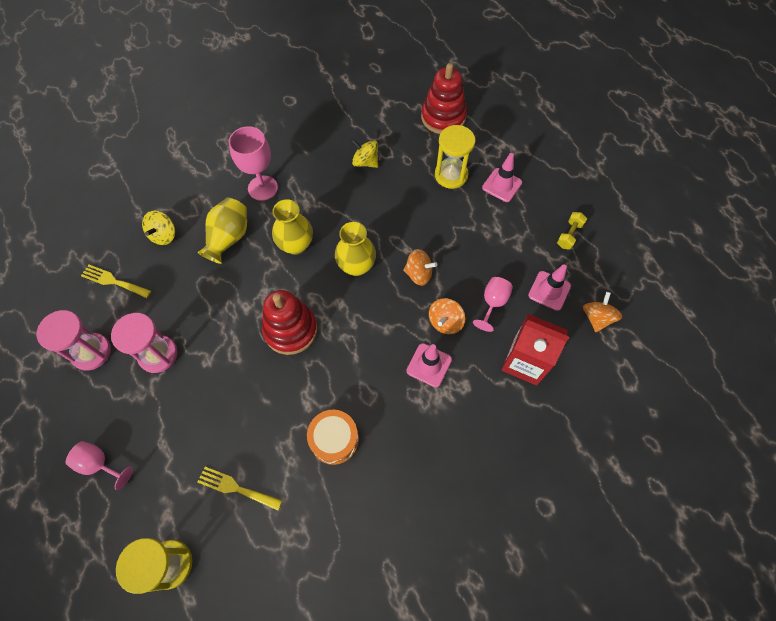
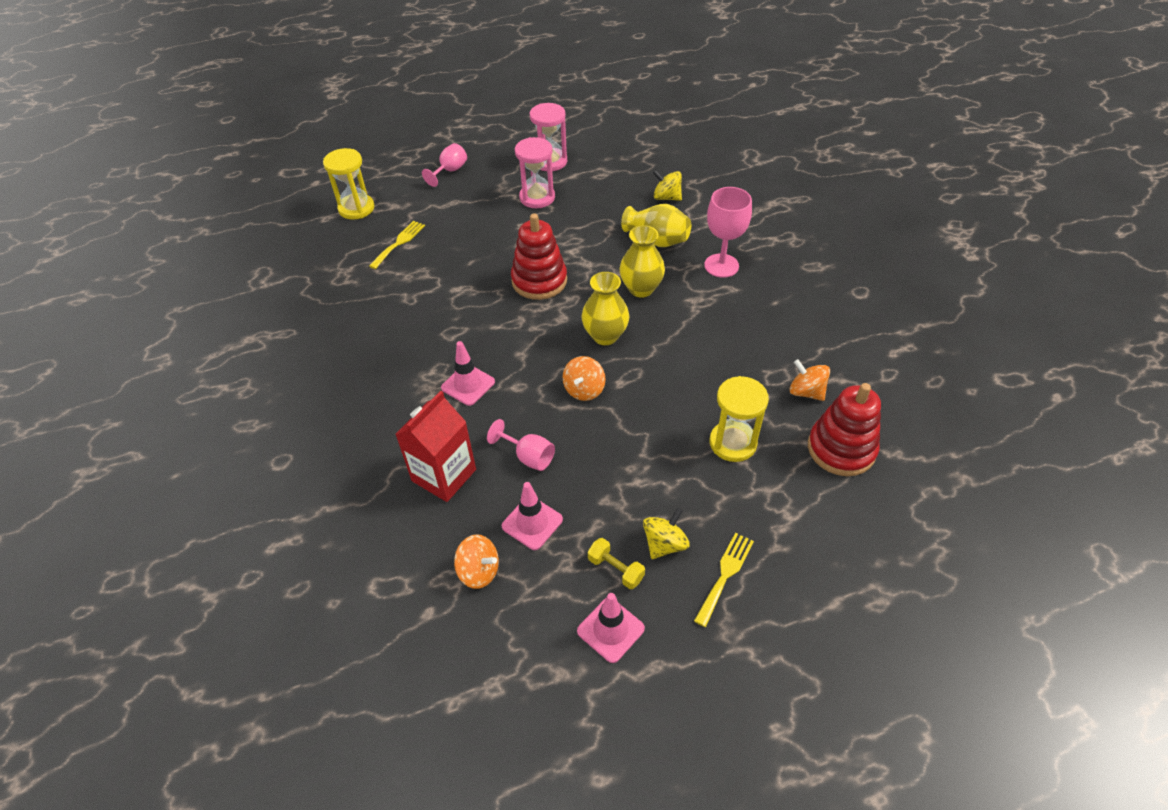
camera: 100 degrees right, 15 degrees down
yellow fork [81,265,151,298] -> yellow fork moved to [694,533,754,627]
orange drum [307,410,359,465] -> none
yellow spinning top [351,139,378,168] -> yellow spinning top moved to [643,508,690,559]
orange spinning top [429,298,465,334] -> orange spinning top moved to [790,359,830,401]
pink traffic cone [482,153,522,202] -> pink traffic cone moved to [577,593,645,663]

